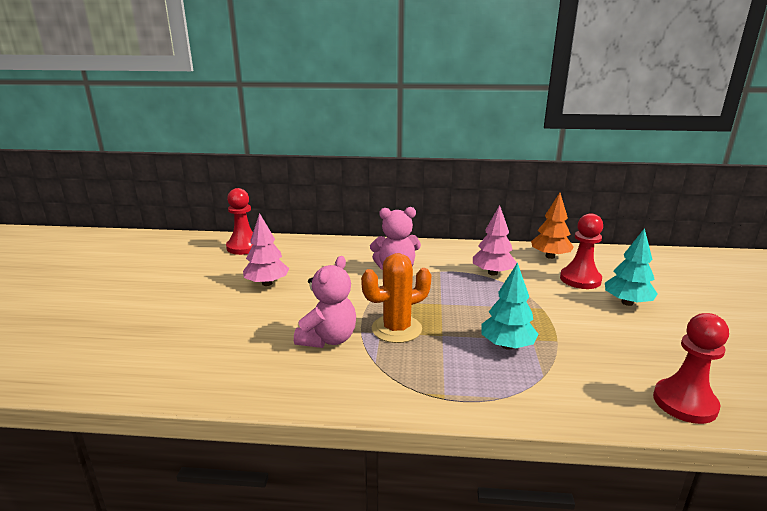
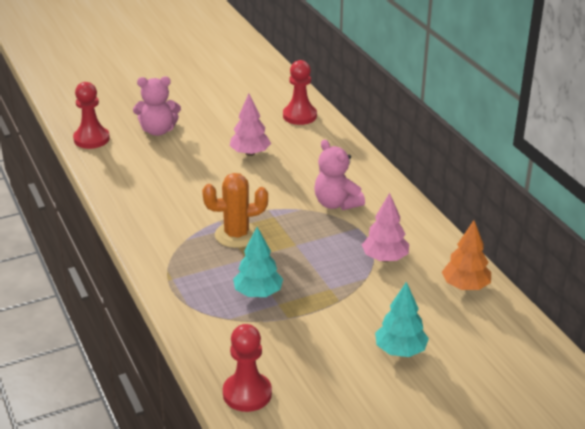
camera: 60 degrees right, 10 degrees up
pink teddy bear [294,256,356,348] -> pink teddy bear moved to [133,77,181,136]
orange cactus [361,253,431,343] -> orange cactus turned 45 degrees counterclockwise [202,173,268,248]
red pawn [560,213,603,289] -> red pawn moved to [73,82,110,149]

